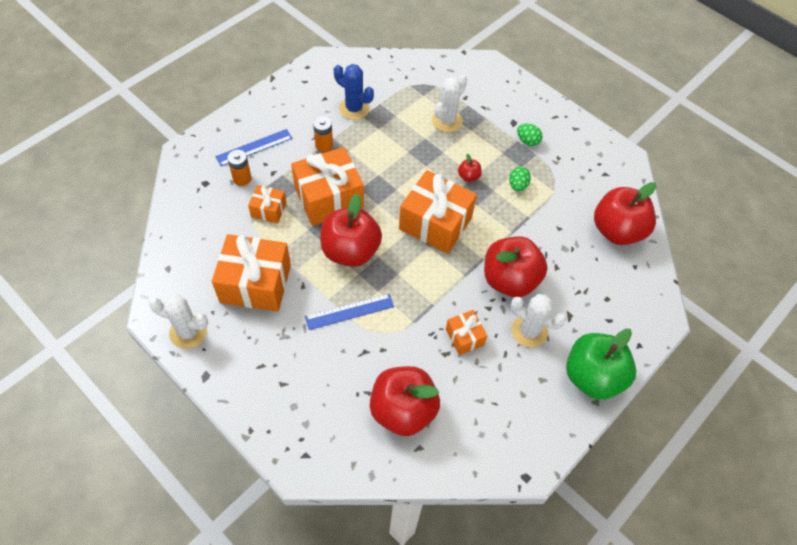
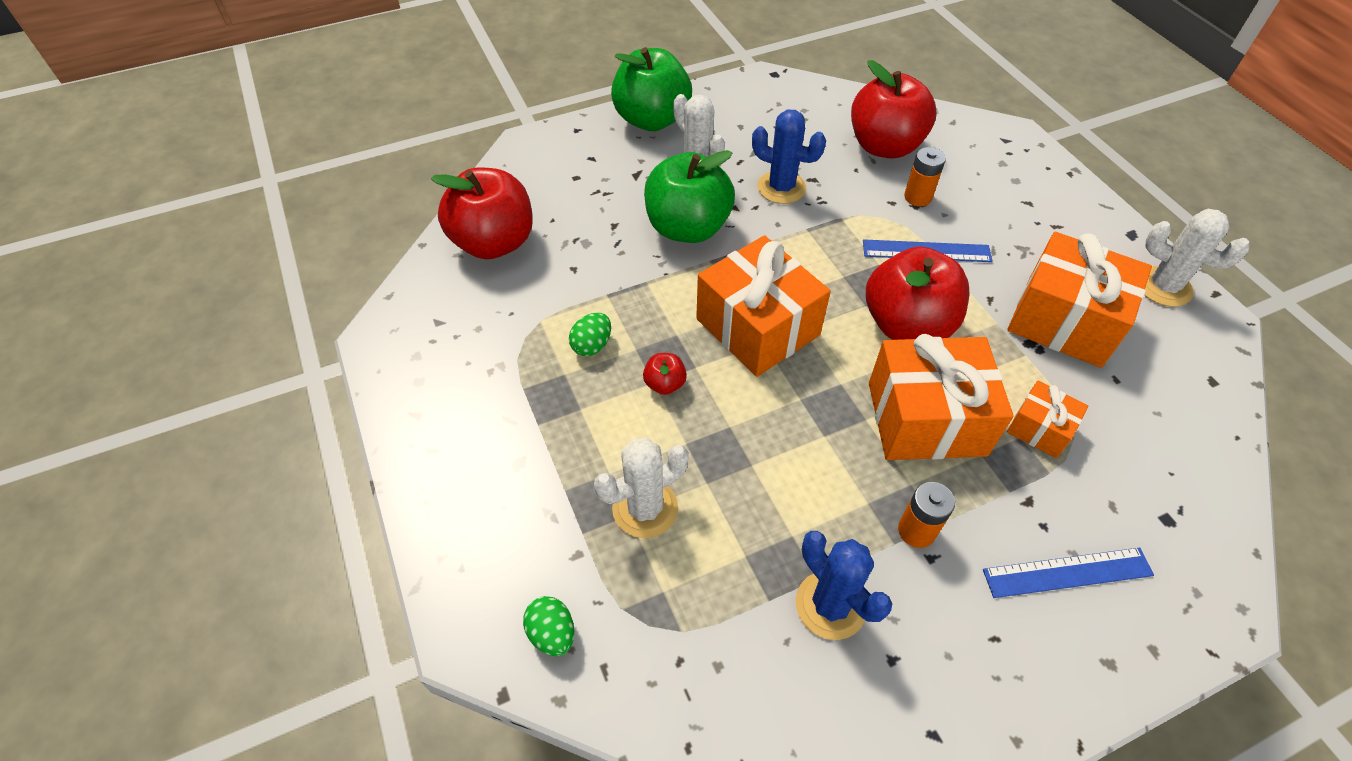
camera: 155 degrees left, 5 degrees down
orange battery [227,150,251,186] -> orange battery moved to [904,147,946,206]
orange gift [446,310,487,355] -> blue cactus [752,109,826,204]
red apple [484,236,548,297] -> green apple [644,150,735,243]
green egg [517,124,543,146] -> green egg moved to [523,596,574,656]

